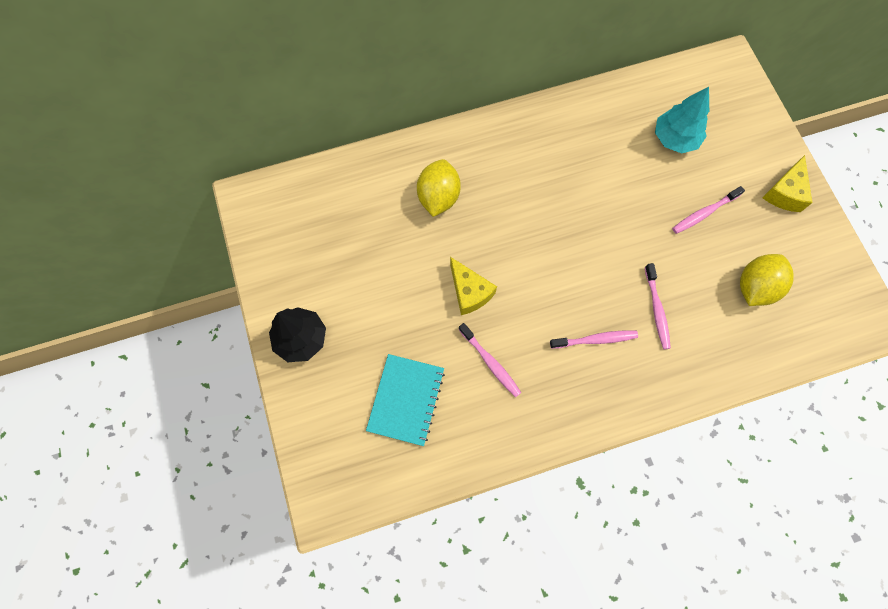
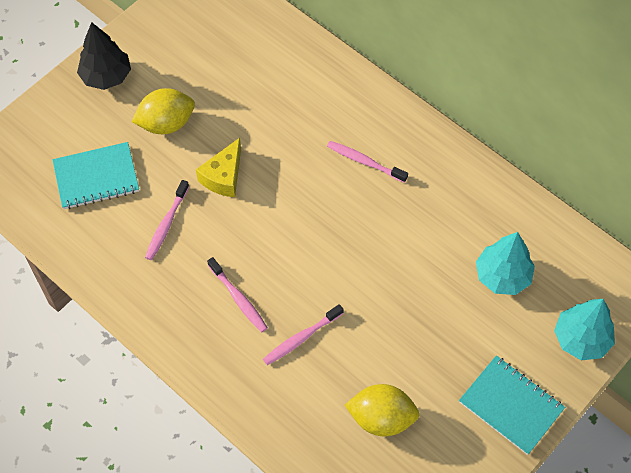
camera: 60 degrees right, 10 degrees down
yellow lemon [417,159,461,217] -> yellow lemon moved to [131,88,195,134]
pink toothbrush [672,186,745,234] -> pink toothbrush moved to [327,141,408,183]
yellow cheese [762,155,812,212] -> turquoise notebook [459,355,565,455]
none -> turquoise tree [554,299,615,360]

